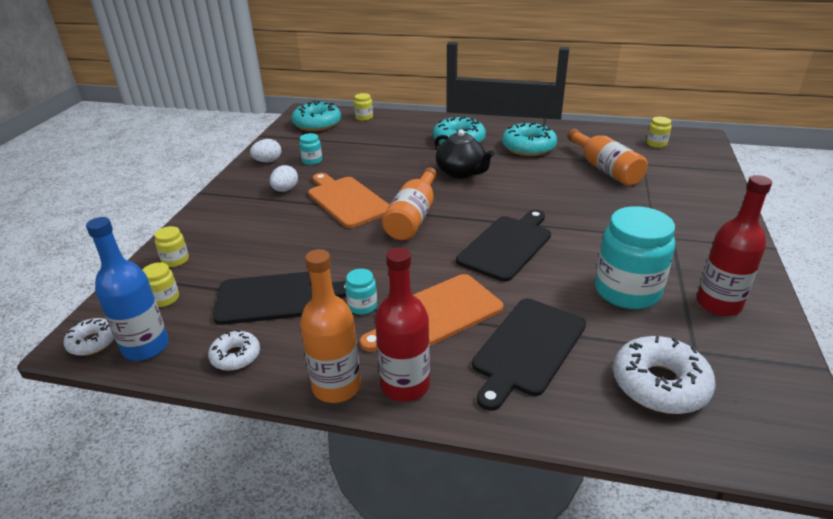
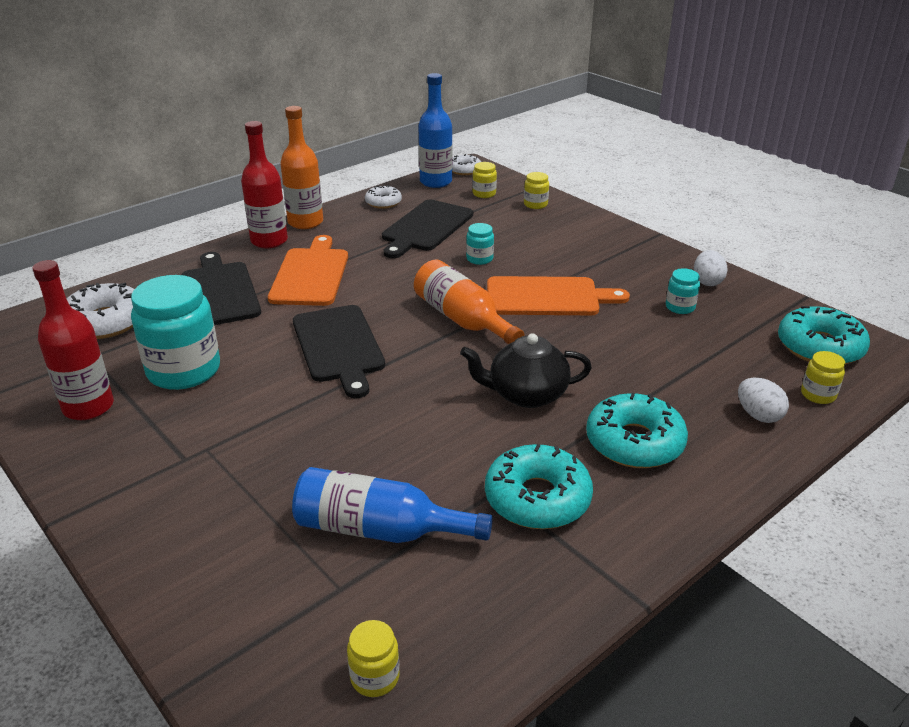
camera: 125 degrees right, 0 degrees up
white egg [270,165,298,192] -> white egg moved to [738,378,789,423]
turquoise jar [345,269,377,315] -> turquoise jar moved to [466,223,494,265]
orange bottle [567,129,648,186] -> blue bottle [292,467,493,543]

